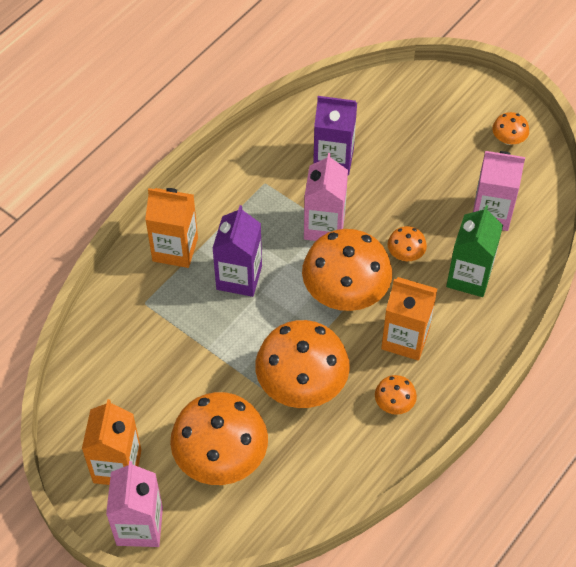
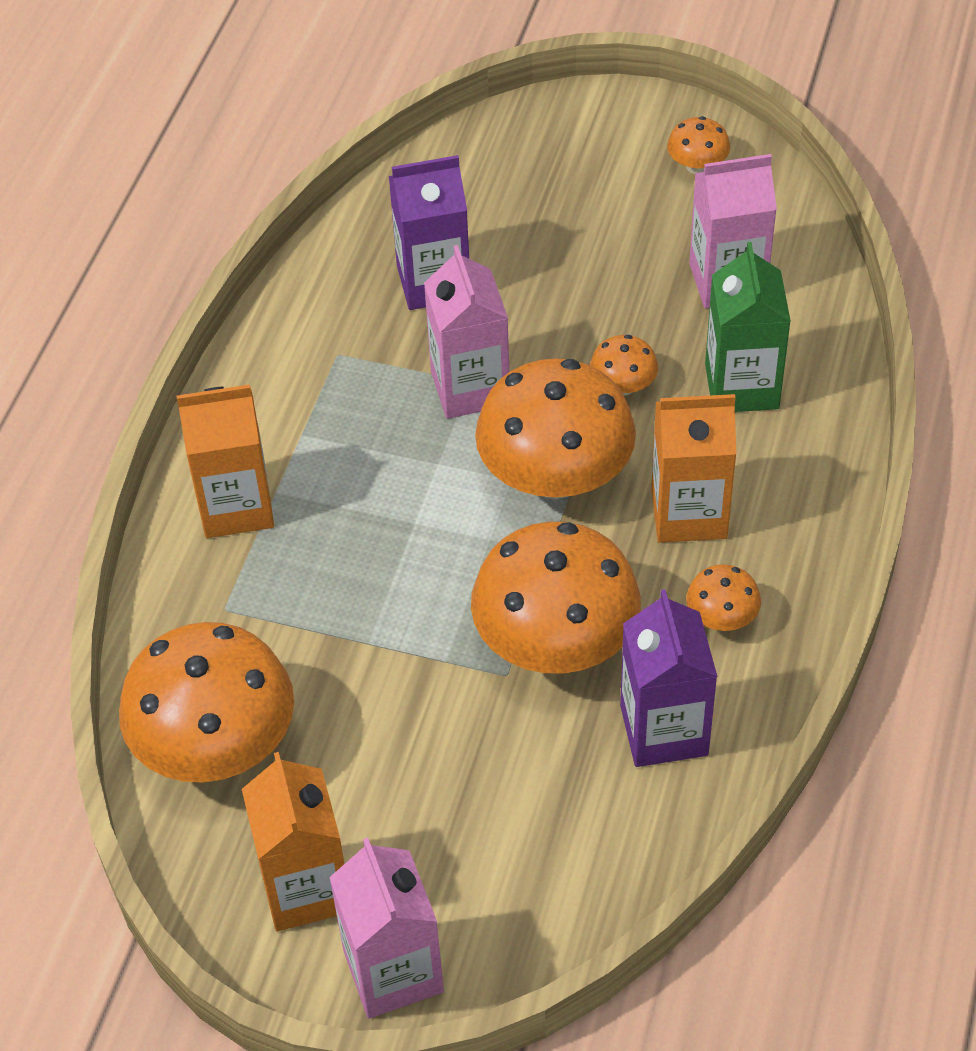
camera: 20 degrees left, 5 degrees down
orange mushroom [170,392,268,485] -> orange mushroom moved to [119,622,294,783]
purple carton [212,205,262,297] -> purple carton moved to [620,589,717,767]

